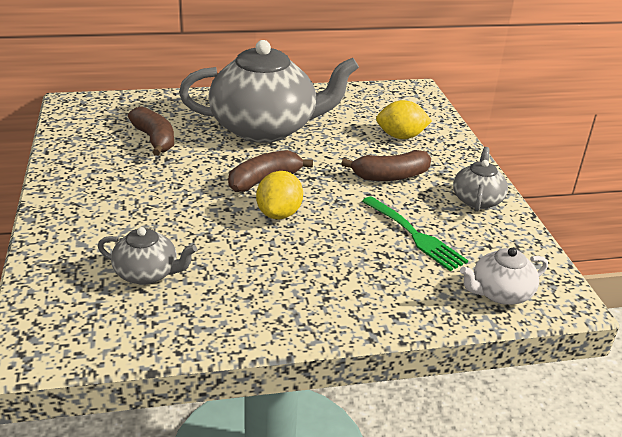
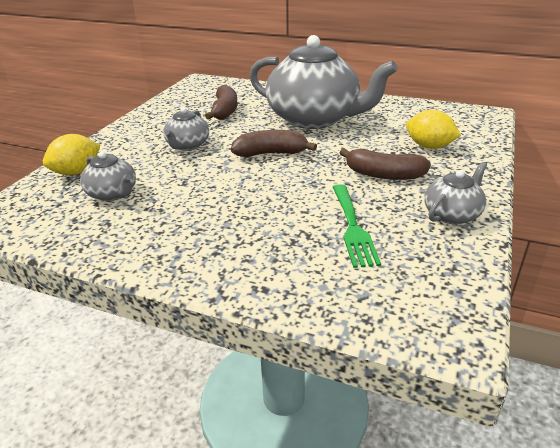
camera: 35 degrees right, 0 degrees up
yellow lemon [256,171,303,219] -> yellow lemon moved to [43,134,100,175]
white teapot [460,248,548,305] -> none
none -> grey teapot [163,107,209,151]

